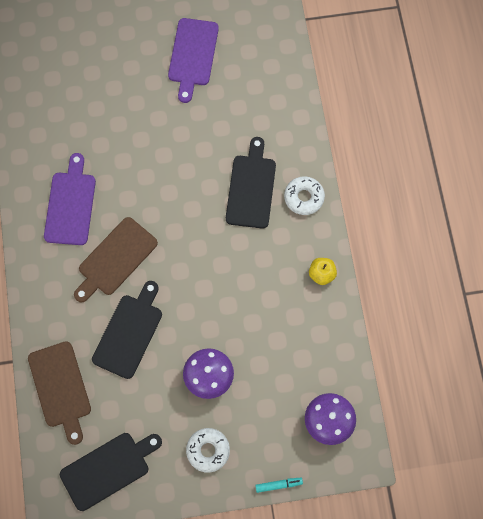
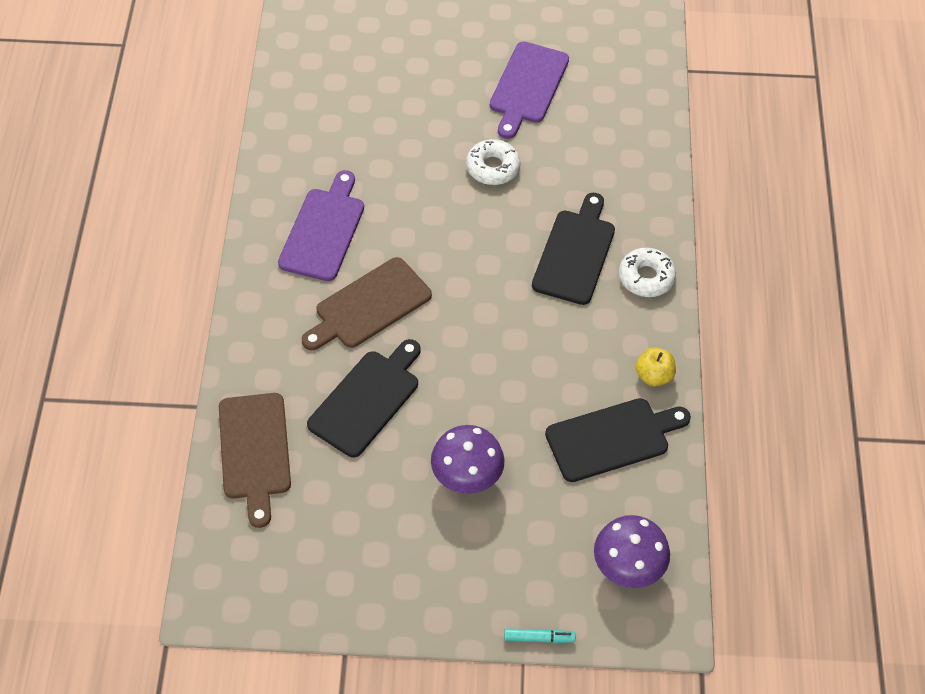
camera: 10 degrees right, 15 degrees down
black cutting board [60,433,162,511] -> black cutting board moved to [545,398,691,482]
white donut [186,428,230,473] -> white donut moved to [466,139,520,185]

